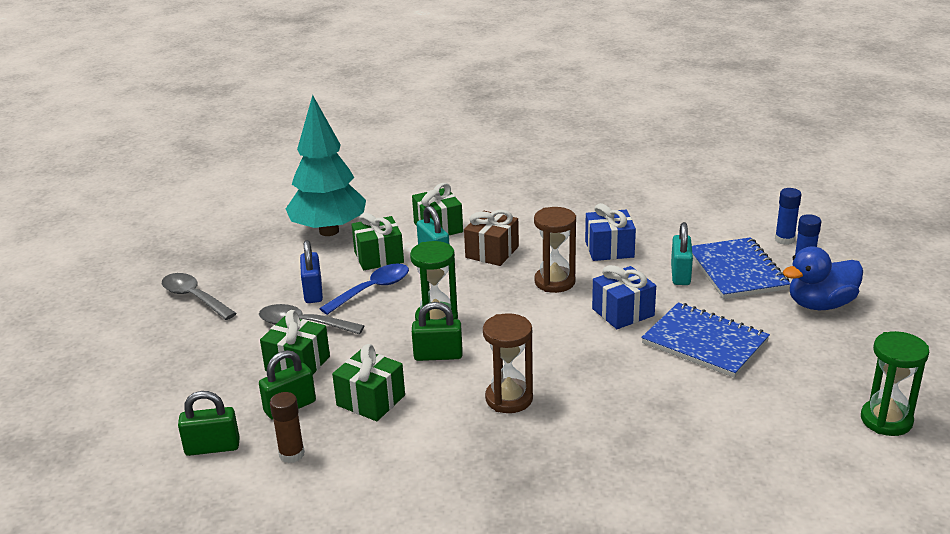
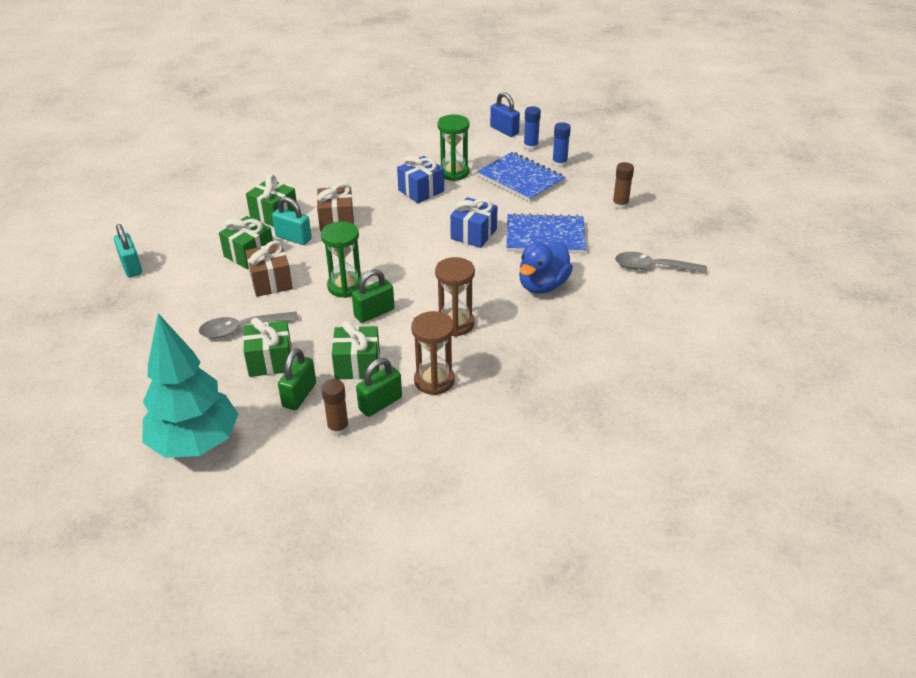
camera: 35 degrees left, 10 degrees up
grey spoon [162,273,237,320] -> grey spoon moved to [615,252,707,273]
green padlock [178,391,240,456] -> green padlock moved to [356,358,402,417]
turquoise tree [286,95,366,236] -> turquoise tree moved to [142,313,238,458]
blue padlock [300,240,323,303] -> blue padlock moved to [490,92,520,137]
blue spoon [319,264,409,315] -> brown gift [245,241,293,297]
brown hourglass [534,207,576,293] -> brown hourglass moved to [411,311,455,395]
turquoise padlock [671,222,693,285] -> turquoise padlock moved to [114,224,142,278]
blue duck [783,246,863,310] -> blue duck moved to [519,241,573,294]
green hourglass [861,331,929,436] -> green hourglass moved to [438,114,470,181]
none -> brown glue stick [612,162,634,210]

